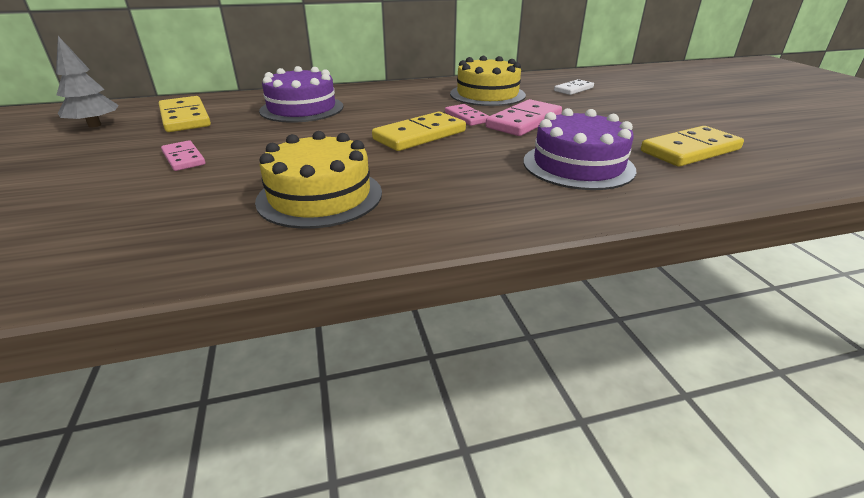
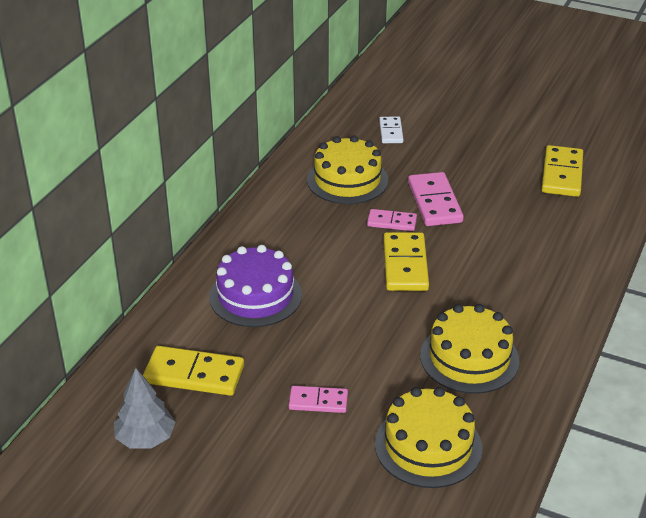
camera: 50 degrees left, 5 degrees up
purple cake [523,108,636,190] -> none
none -> yellow cake [375,387,482,488]

